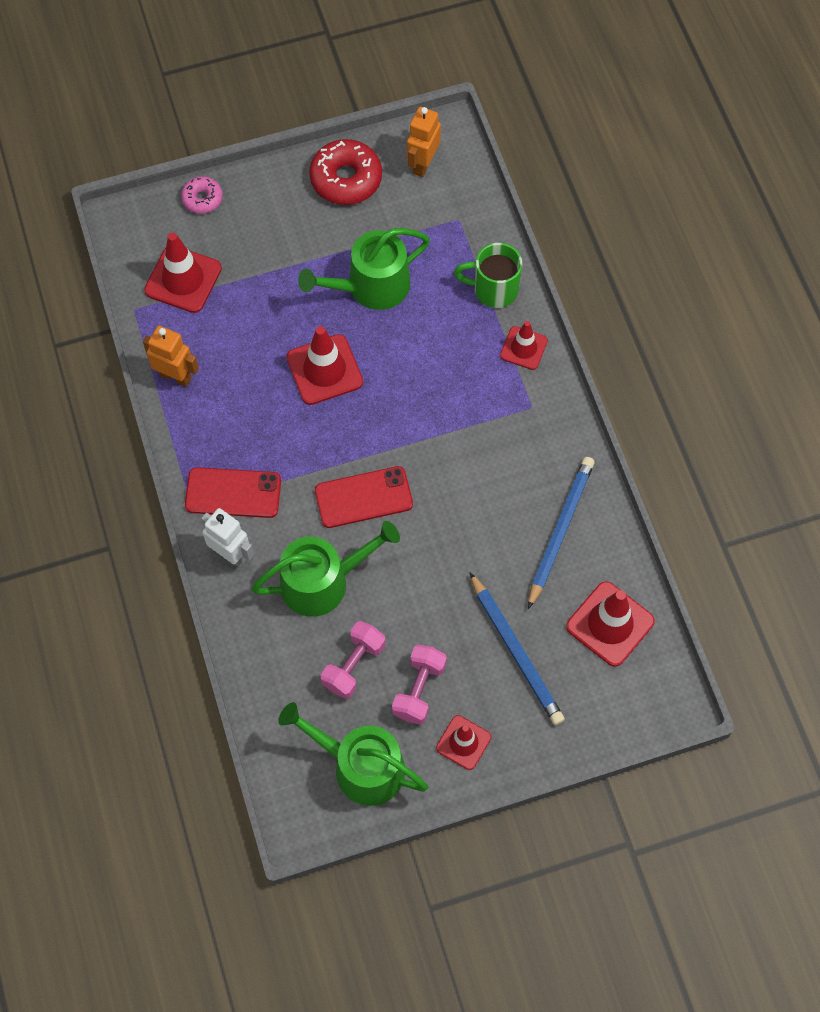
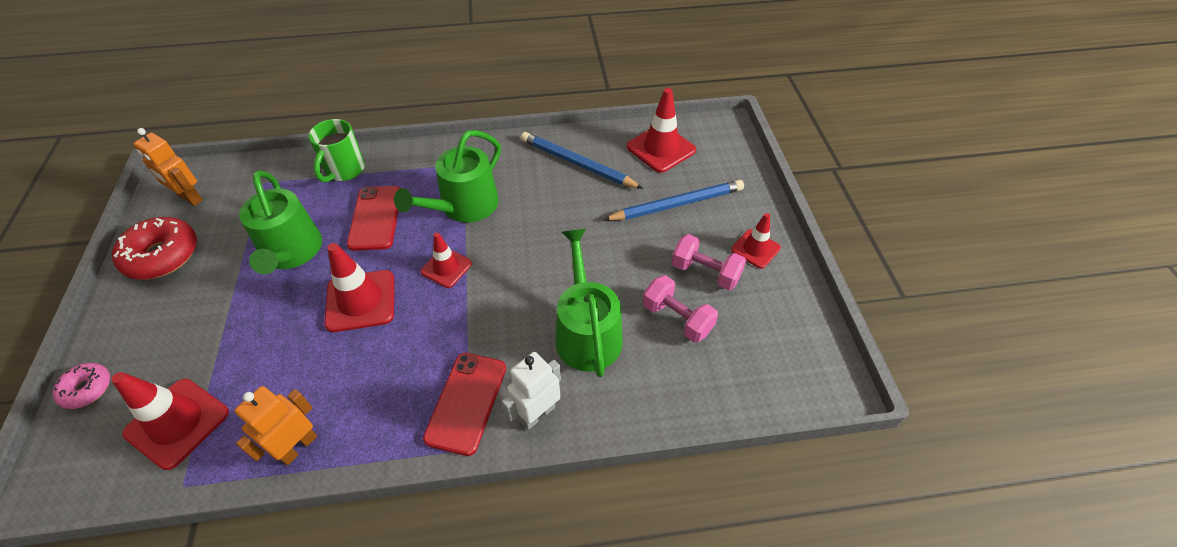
camera: 80 degrees left, 15 degrees down
green watering can [278,702,428,806] -> green watering can moved to [394,130,501,223]
red phone [315,466,413,528] -> red phone moved to [347,186,400,251]
red traffic cone [500,321,548,370] -> red traffic cone moved to [420,232,472,288]

